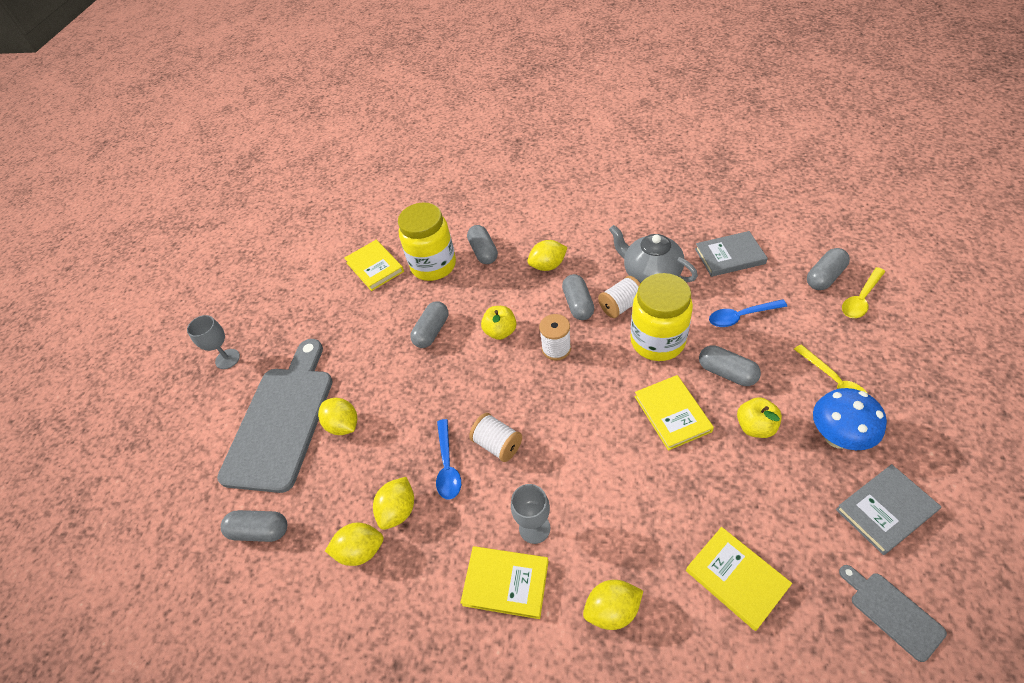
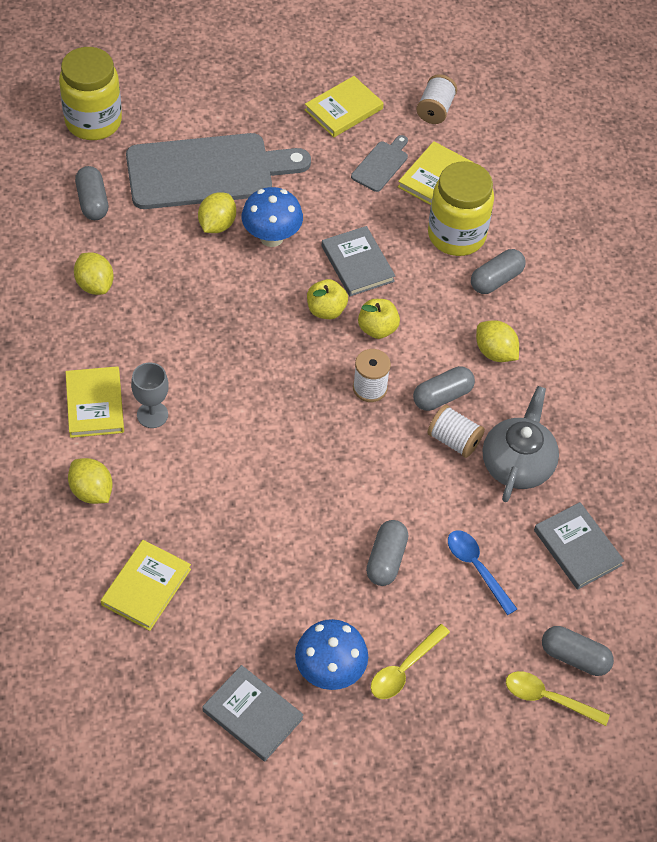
camera: 60 degrees right, 5 degrees up
grey goblet [187,315,240,369] -> none
yellow lemon [373,477,414,530] -> none
grey capsule [410,301,448,348] -> grey book [322,226,395,296]
blue spoon [436,419,461,499] -> none
white spool [469,413,522,462] -> white spool moved to [416,74,457,124]
yellow jar [630,273,693,361] -> yellow jar moved to [59,47,122,140]
yellow book [635,375,714,451] -> yellow book moved to [305,76,384,137]
yellow apple [737,397,782,438] -> yellow apple moved to [307,279,348,319]
grey cutting board [839,565,947,662] -> grey cutting board moved to [351,135,408,192]
none -> blue mushroom [242,187,303,247]

